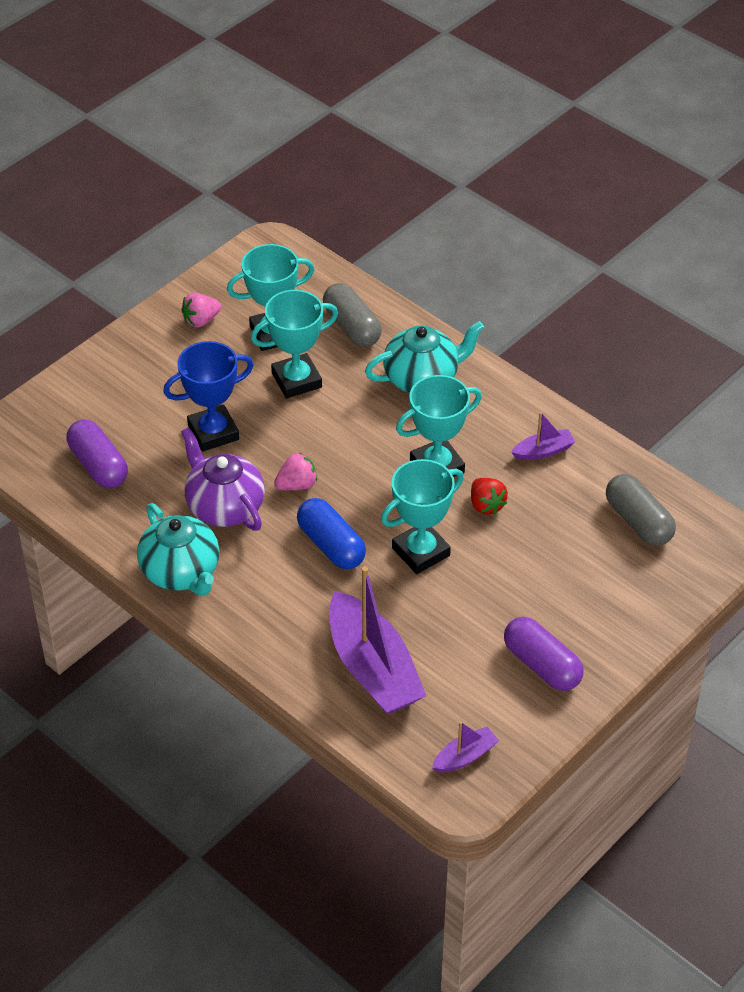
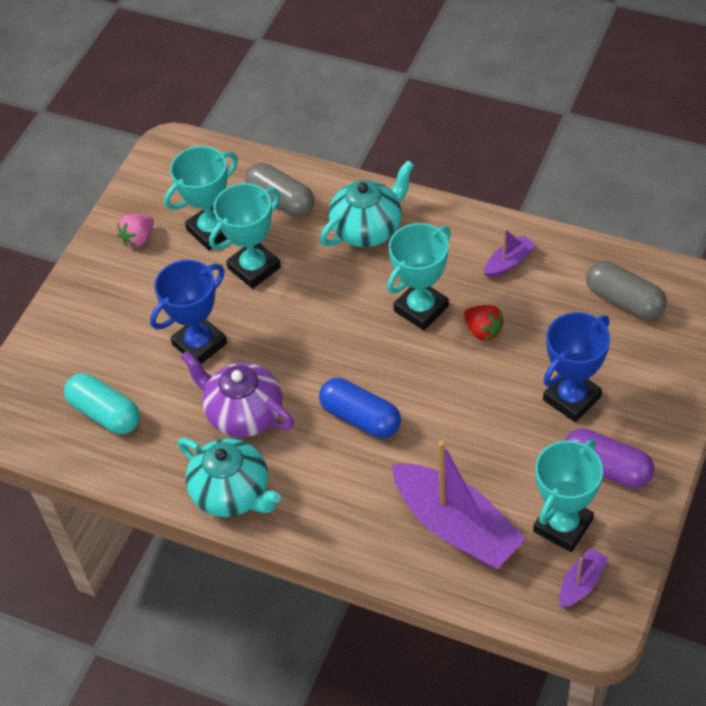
camera: 15 degrees left, 5 degrees up
purple capsule [67,419,128,488] -> turquoise capsule [64,373,140,434]
pink strawberry [274,453,317,490] -> none
turquoise trophy [381,459,464,574] -> turquoise trophy moved to [533,439,603,552]
none -> blue trophy [543,312,610,422]

